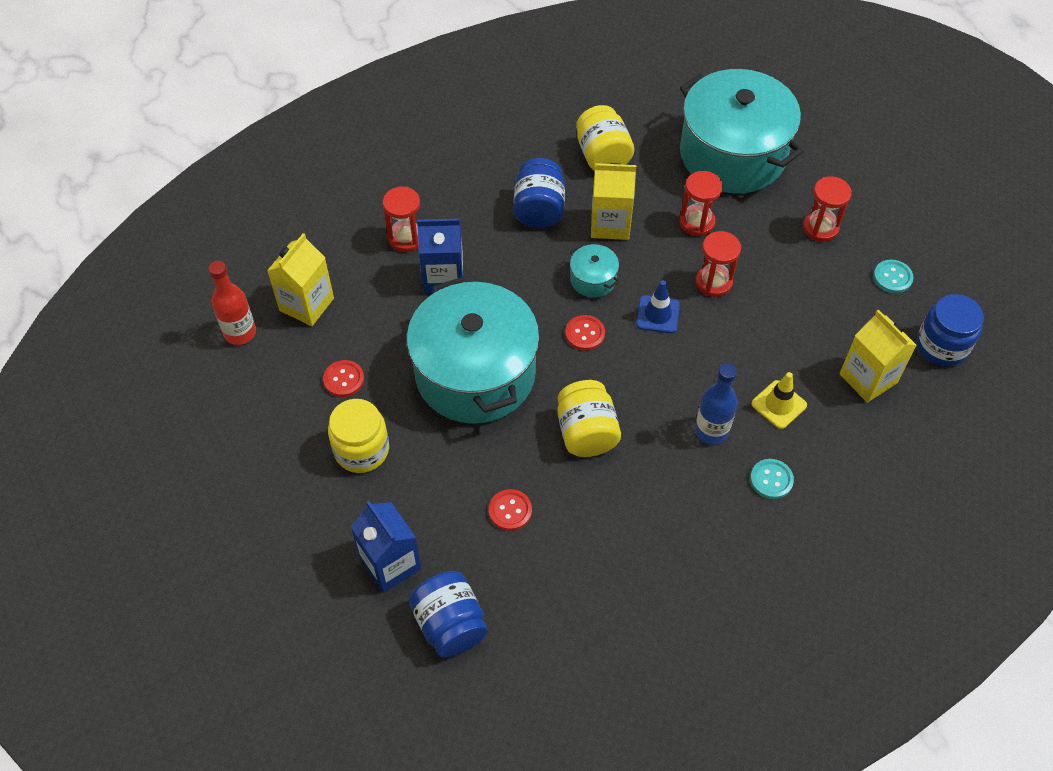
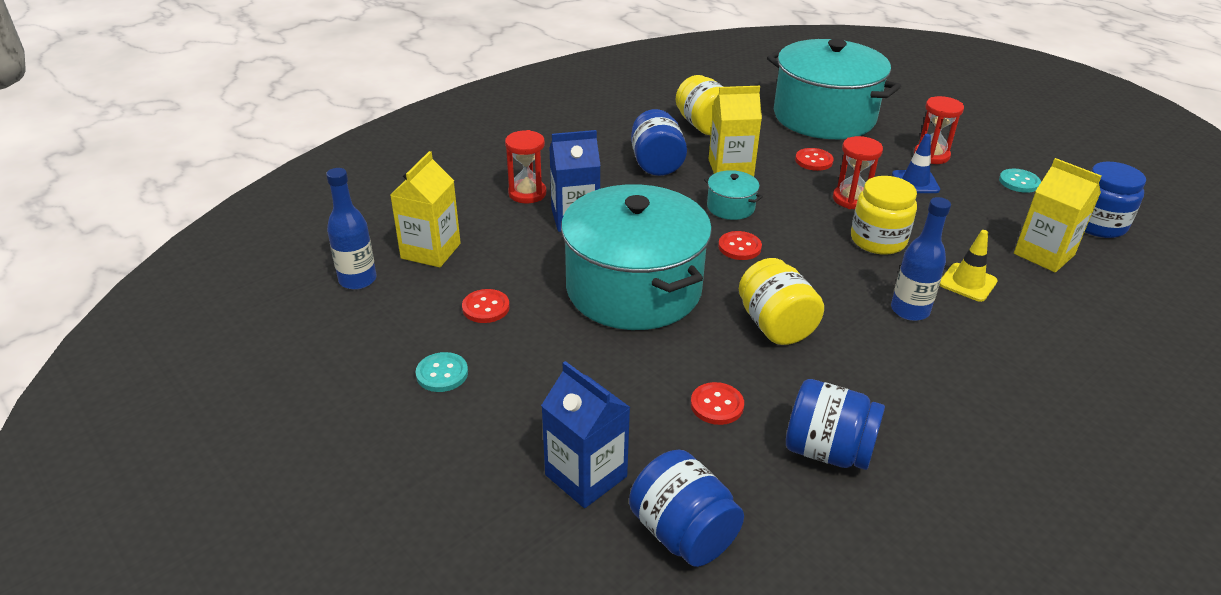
camera: 10 degrees left, 20 degrees down
red bottle [208,261,256,345] -> blue bottle [326,168,377,290]
yellow jar [328,399,389,473] -> yellow jar moved to [851,176,917,255]
blue traffic cone [636,280,680,333] -> blue traffic cone moved to [892,134,940,193]
red hourglass [679,171,723,236] -> red button [795,148,834,171]
turquoise button [750,459,794,499] -> turquoise button moved to [416,352,468,392]
none -> blue jar [786,379,885,470]

